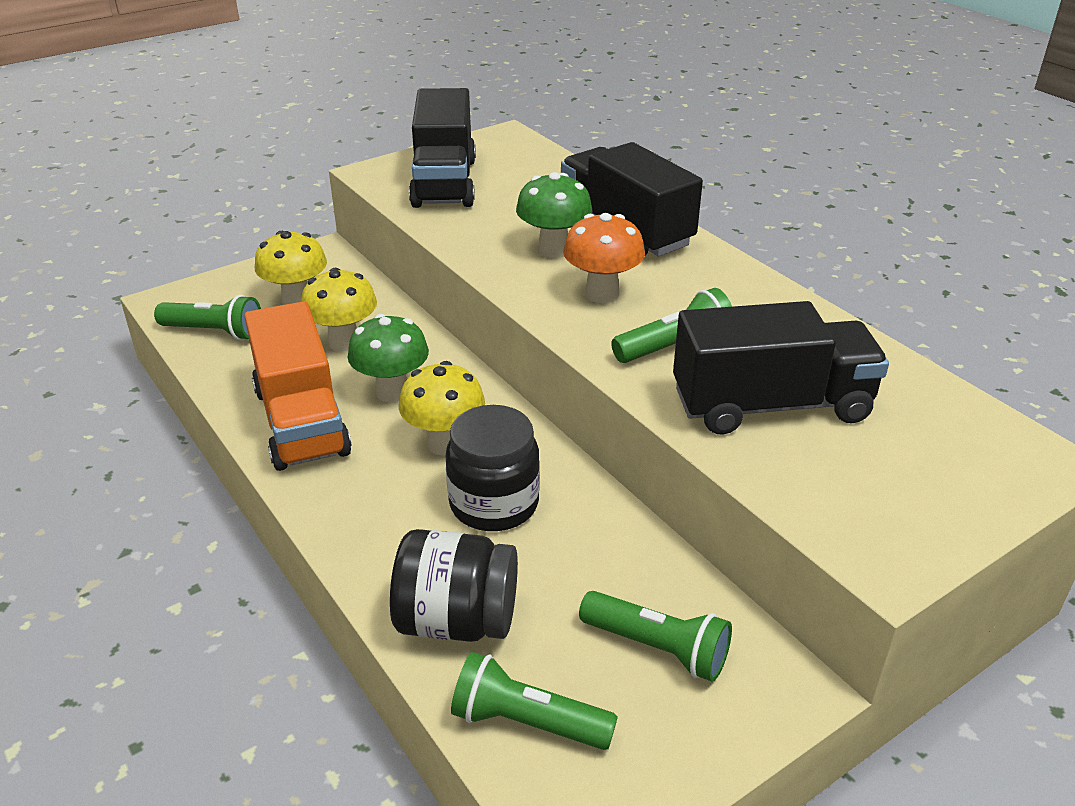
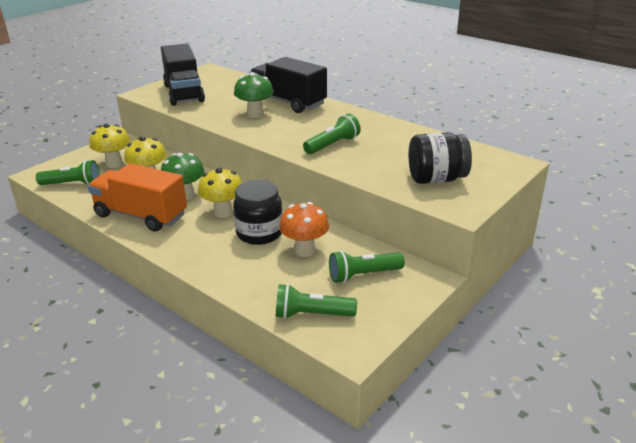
camera: 15 degrees left, 5 degrees down
orange truck [244,301,352,471] -> orange truck turned 150 degrees clockwise [88,163,187,232]
black jar [390,529,518,642] -> black jar moved to [409,132,472,184]
orange mushroom [563,213,645,303] -> orange mushroom moved to [279,202,329,257]
green flashlight [579,591,732,681] -> green flashlight turned 150 degrees clockwise [329,251,405,283]
black truck [673,301,889,435] -> none

